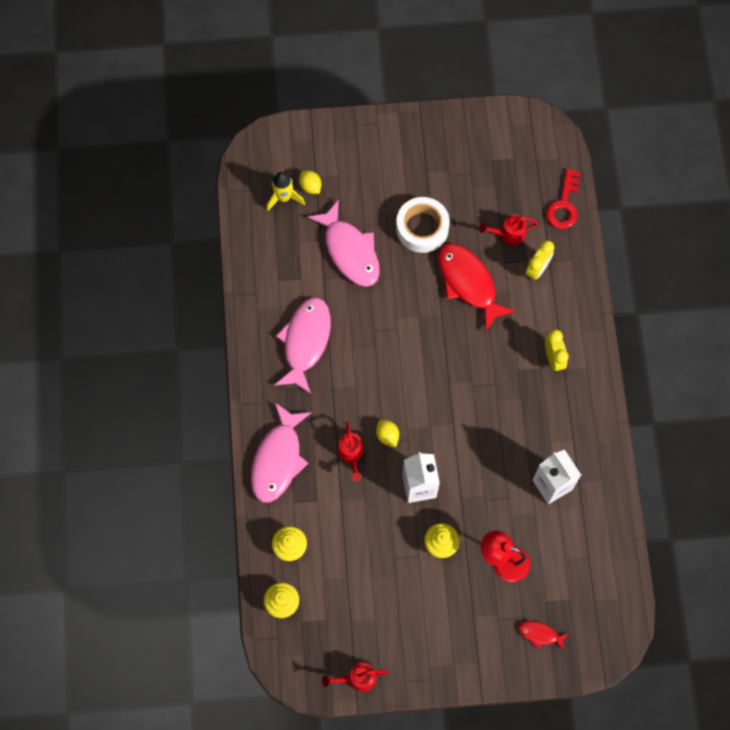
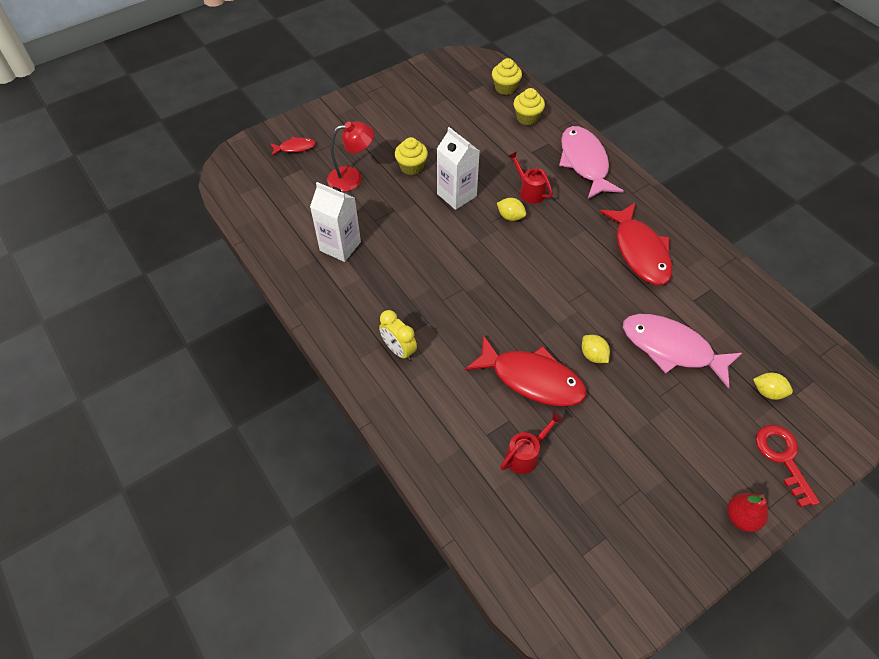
camera: 150 degrees right, 15 degrees down
yellow rocket [267,172,305,211] -> none
pink fish [274,297,331,394] -> red fish [600,202,673,285]
red watering can [322,663,389,692] -> none
white tape [396,197,450,253] -> none
yellow clock [526,240,555,280] -> none
red key [546,169,581,229] -> red key moved to [756,425,820,508]
none -> yellow lemon [582,335,610,363]
none -> red pear [727,493,769,532]

